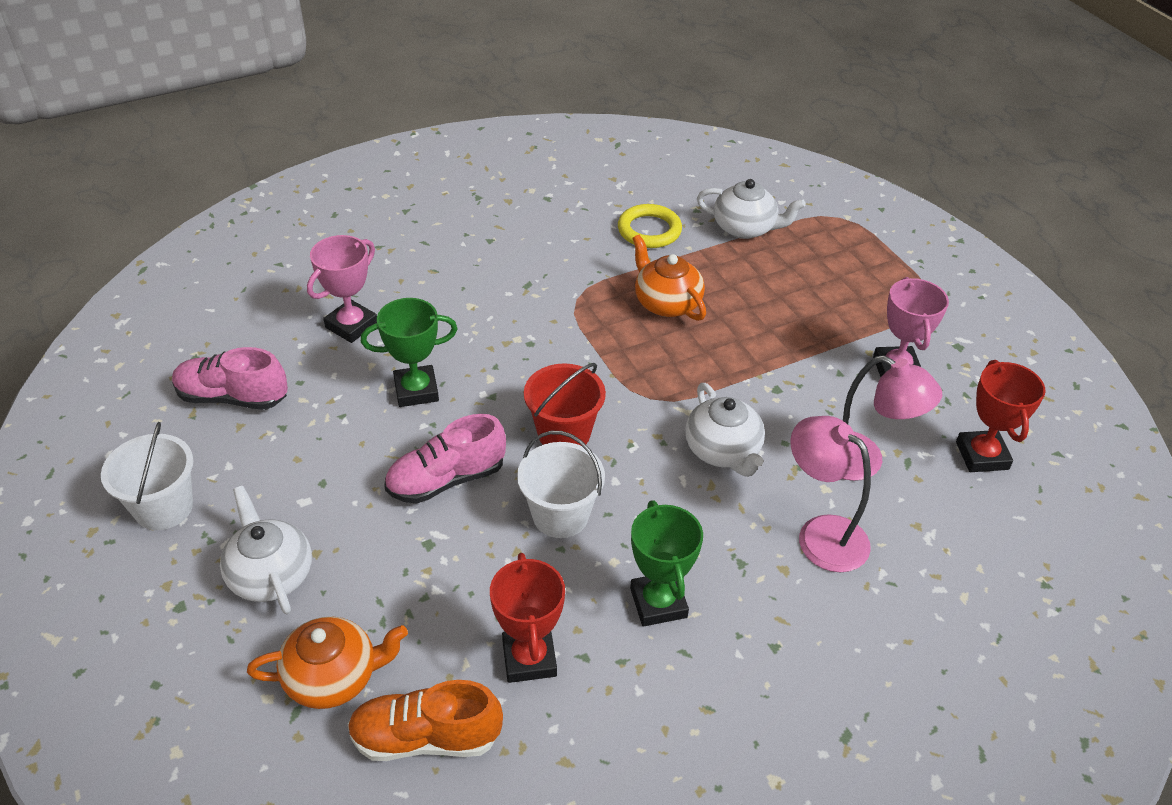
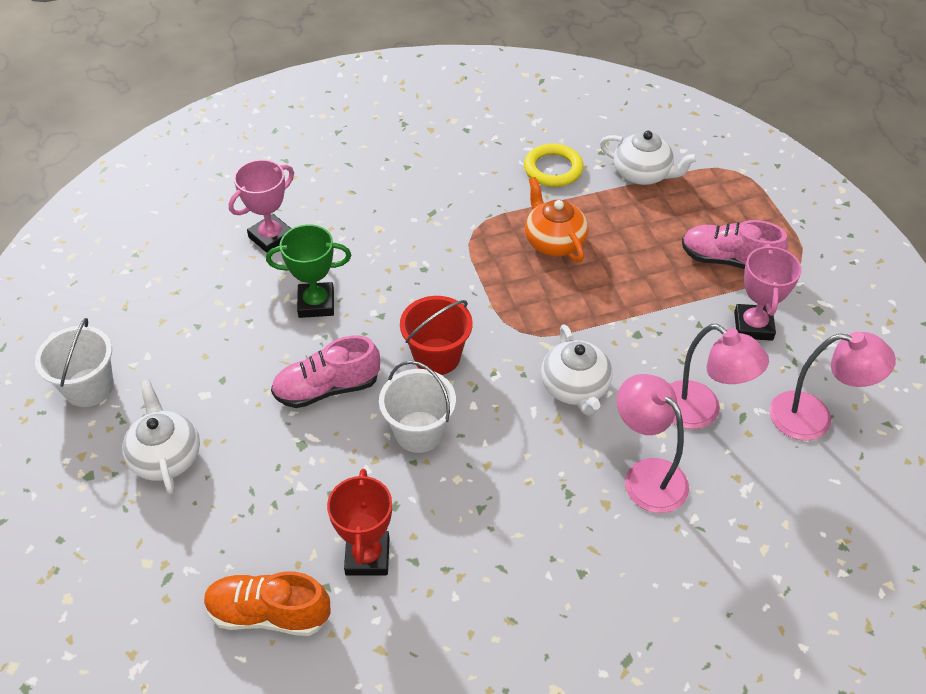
camera: 10 degrees right, 5 degrees up
pink shoe [172,347,288,410] -> pink shoe moved to [682,220,788,269]
orange teapot [247,617,408,709] -> none
green trophy [630,501,703,626] -> none
red trophy [956,360,1045,472] -> pink lamp [769,331,896,440]

